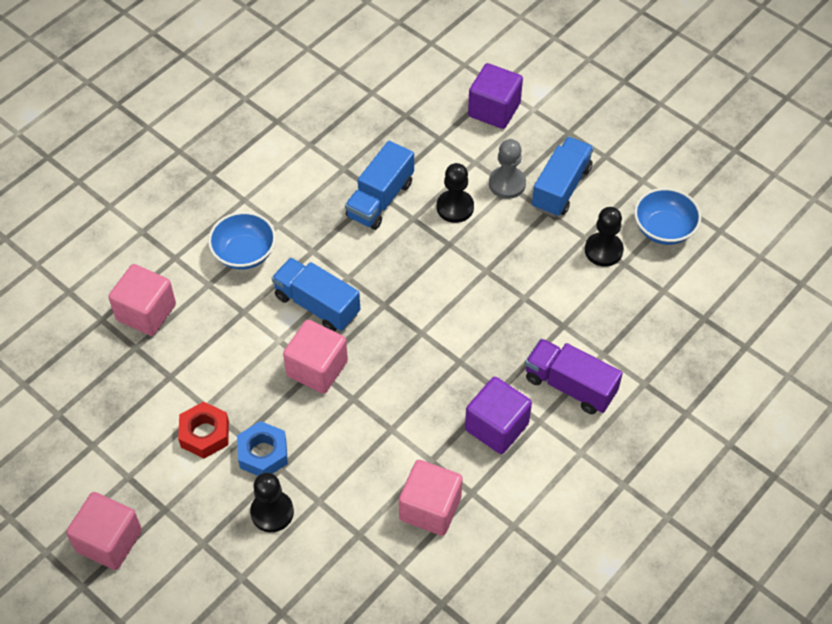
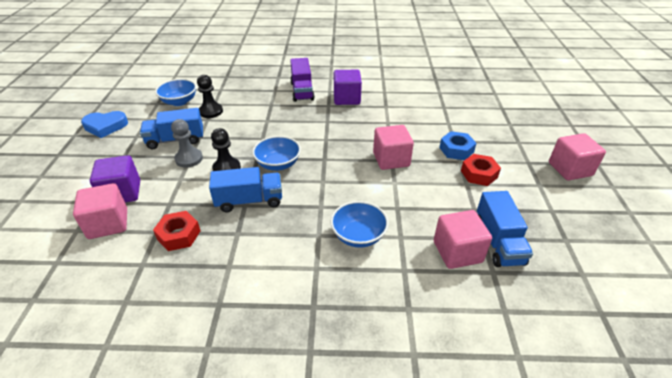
camera: 130 degrees left, 15 degrees down
black pawn [250,473,294,532] -> none
blue truck [272,258,360,332] -> blue truck moved to [477,191,533,267]
pink cube [399,460,463,536] -> pink cube moved to [73,183,127,239]
none -> blue heart [81,111,128,138]
none -> red nut [153,211,201,251]
none -> blue bowl [252,136,301,171]

